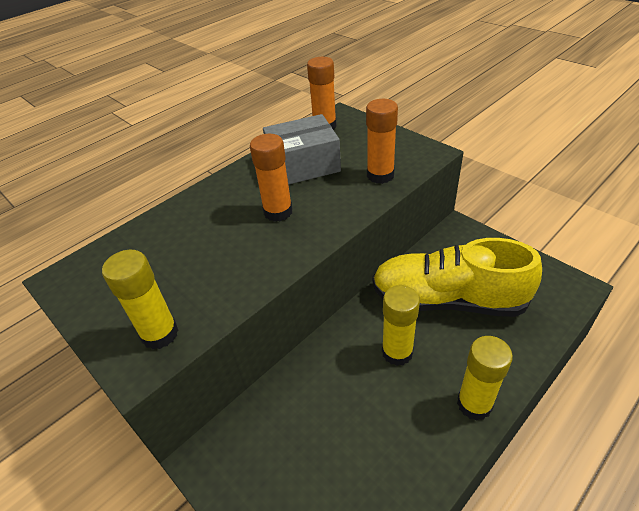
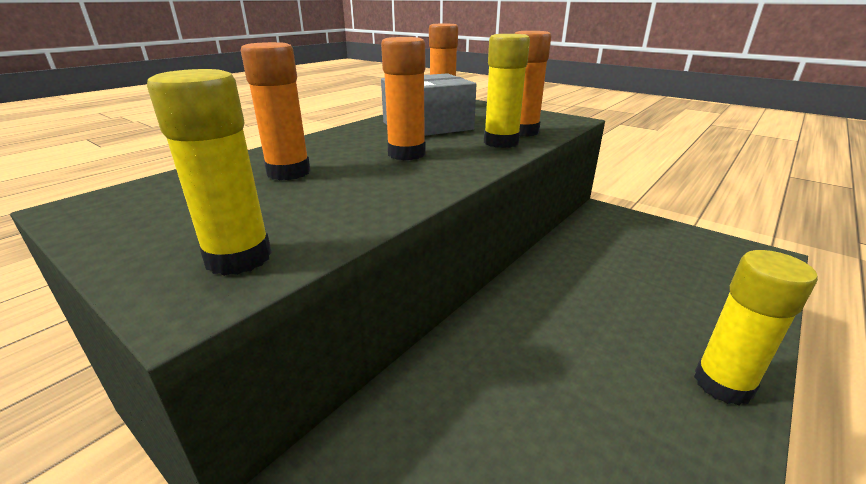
camera: 10 degrees left, 15 degrees down
yellow shoe [372,238,542,317] -> none
yellow glue stick [382,285,420,366] -> yellow glue stick moved to [484,34,530,148]
none -> orange glue stick [241,42,311,180]

